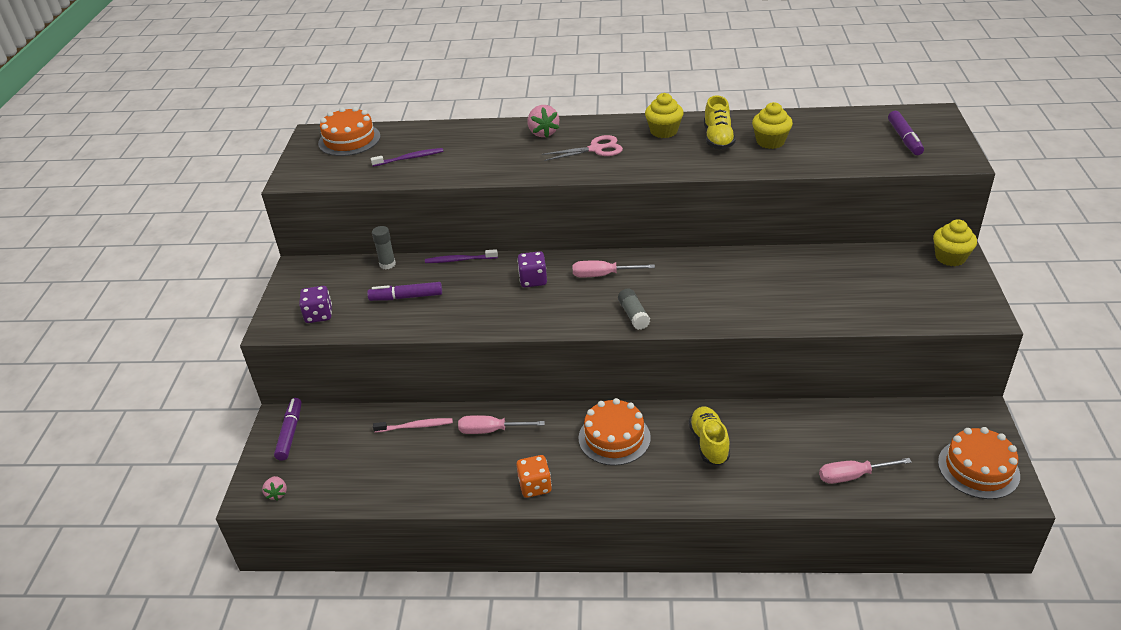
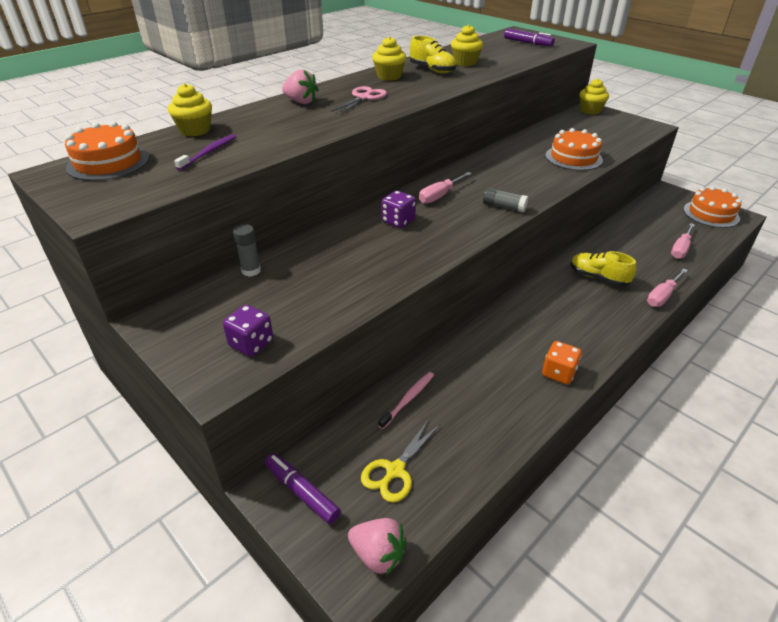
camera: 50 degrees left, 0 degrees up
pink strawberry [262,476,287,501] -> pink strawberry [348,518,407,575], size x1.63
purple marker [367,282,442,301] -> none
purple toothbrush [425,249,498,263] -> none
pink screwdriver [458,415,545,434] -> pink screwdriver moved to [647,268,688,307]
orange cake [578,398,651,466] -> orange cake moved to [545,128,603,171]
none -> yellow cupcake [168,83,212,136]
none -> yellow scissors [361,419,440,503]

